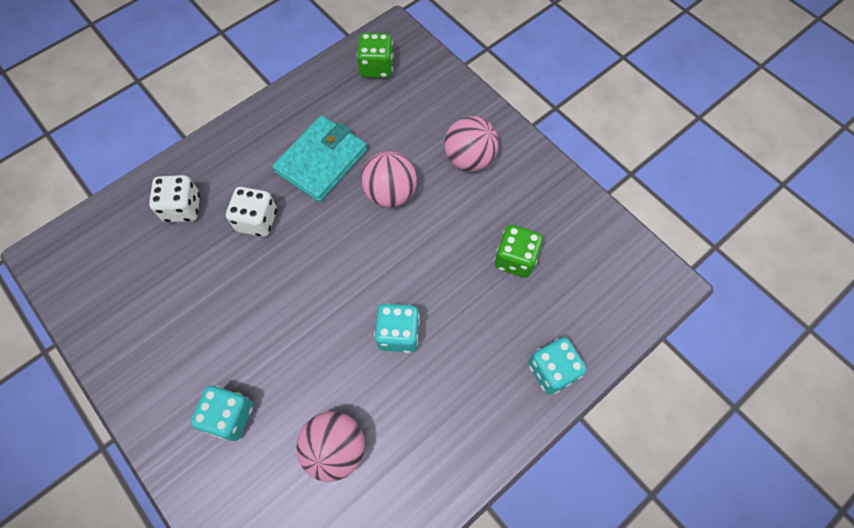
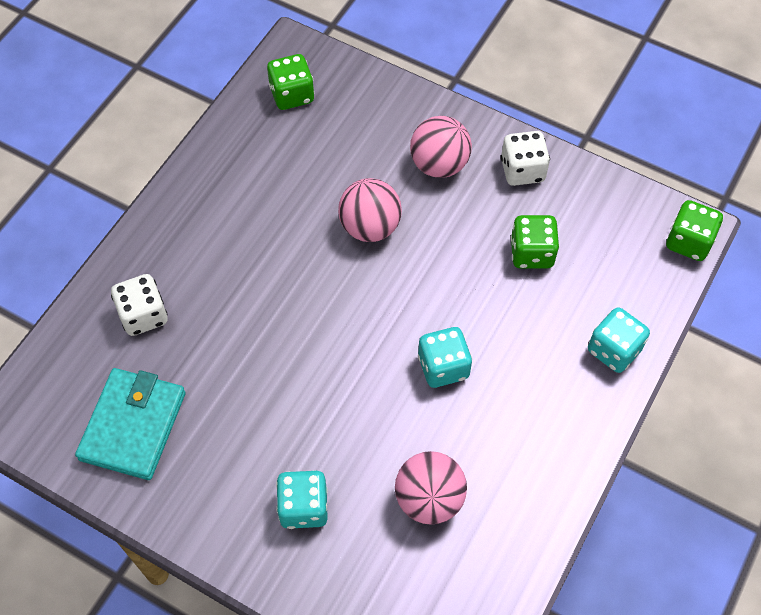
camera: 20 degrees left, 5 degrees down
white dice [226,187,277,237] -> white dice moved to [501,131,550,186]
turquoise wallet [272,115,367,202] -> turquoise wallet moved to [75,368,186,480]
none -> green dice [666,200,723,261]

